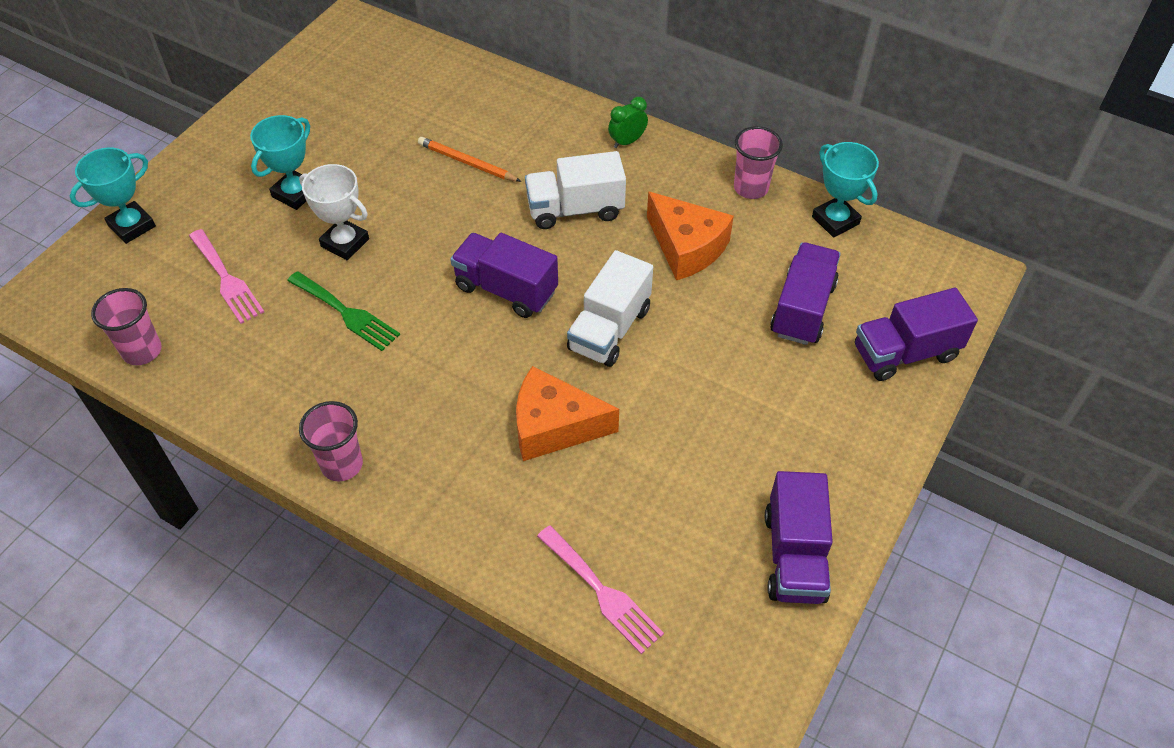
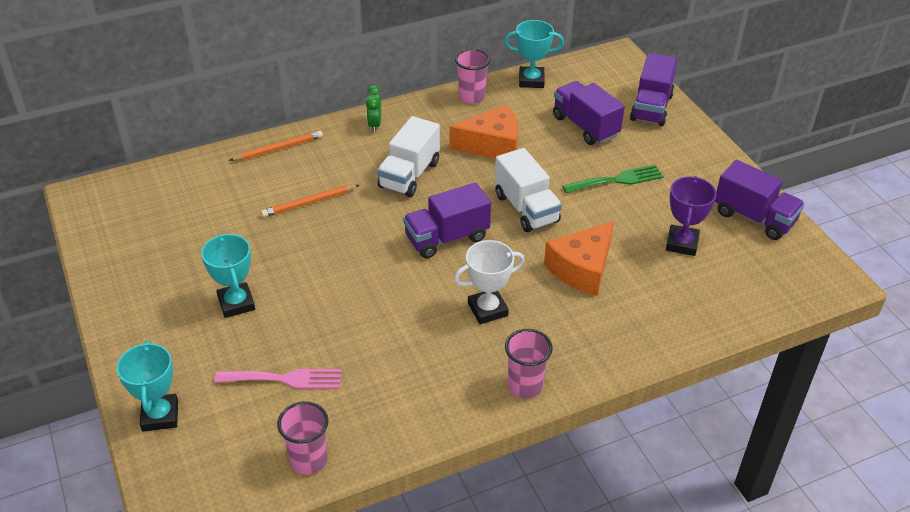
camera: 55 degrees left, 10 degrees down
green fork [287,271,400,351] -> green fork moved to [562,164,664,193]
white trophy [299,164,369,260] -> white trophy moved to [454,240,525,324]
pink fork [537,525,664,654] -> none
none -> orange pencil [229,131,323,161]
none -> purple trophy [666,176,717,256]

